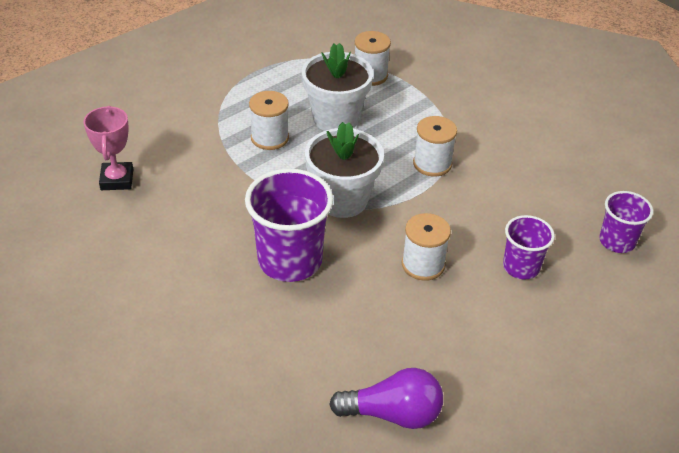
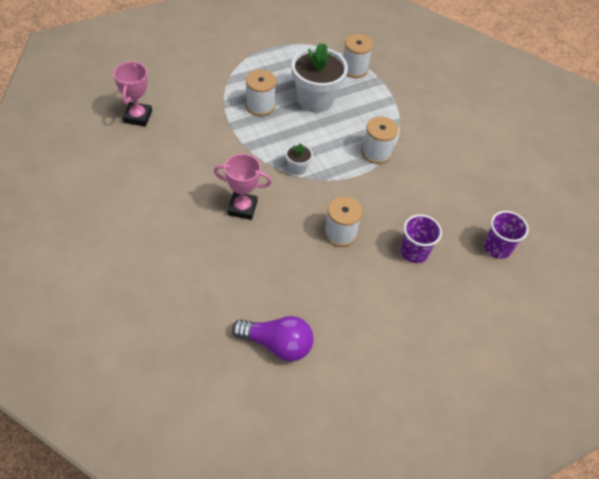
camera: 10 degrees right, 10 degrees up
purple cup [245,169,333,282] -> pink trophy [214,154,272,220]
white flower pot [305,122,384,218] -> white flower pot [285,143,313,175], size x0.46

